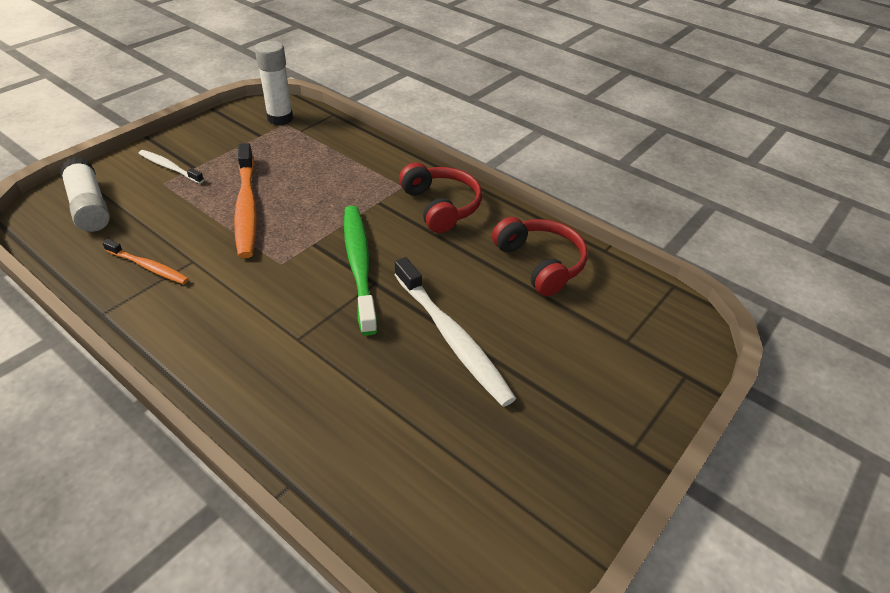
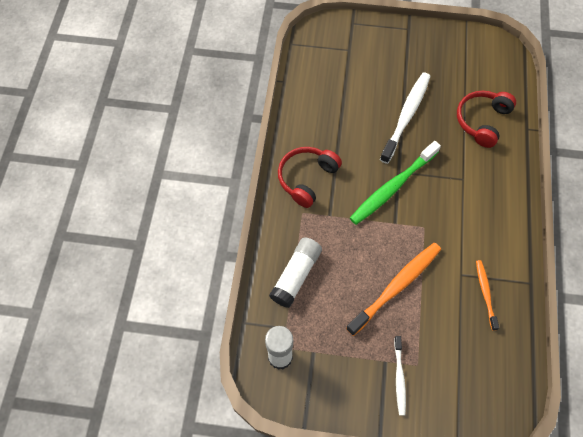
camera: 120 degrees left, 20 degrees up
white glue stick [60,157,110,232] -> white glue stick moved to [269,237,322,308]
red headphones [492,217,588,296] -> red headphones moved to [457,91,516,148]

